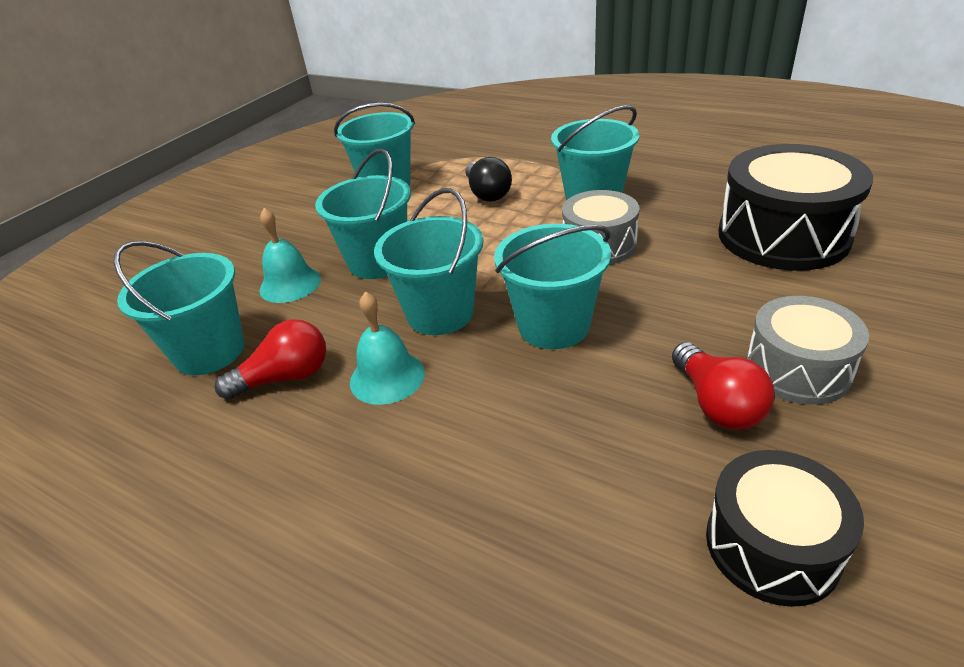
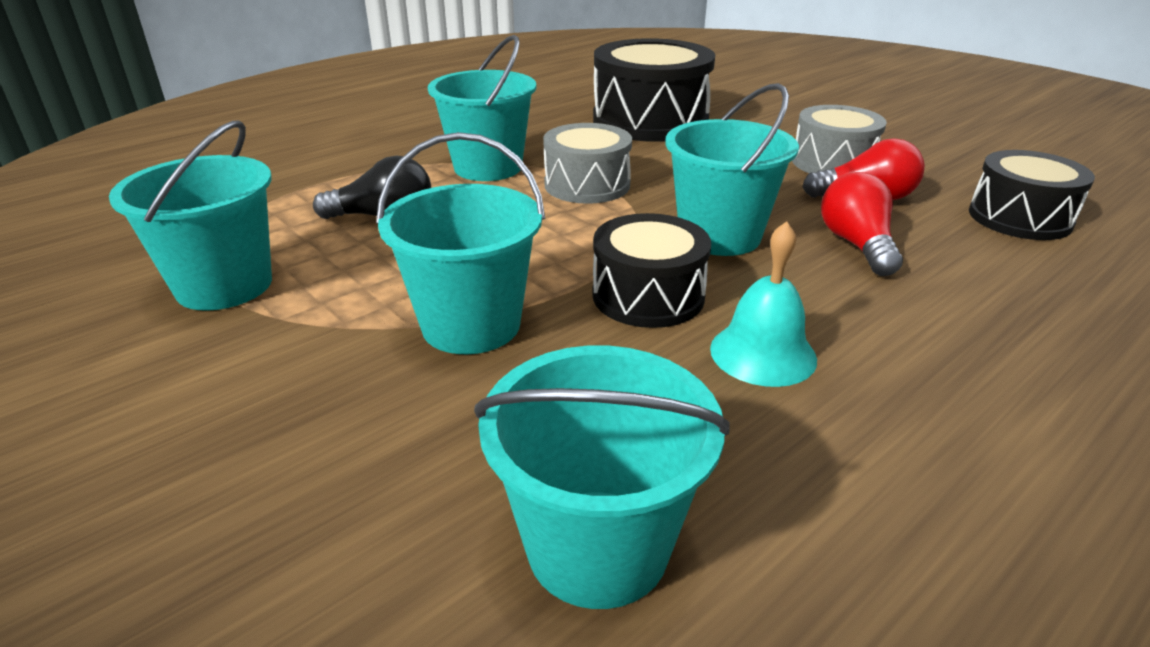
camera: 75 degrees left, 5 degrees down
red light bulb [215,319,326,400] -> red light bulb moved to [821,172,903,276]
turquoise bell [259,208,321,303] -> none
turquoise bucket [374,188,484,335] -> black drum [592,213,711,328]

